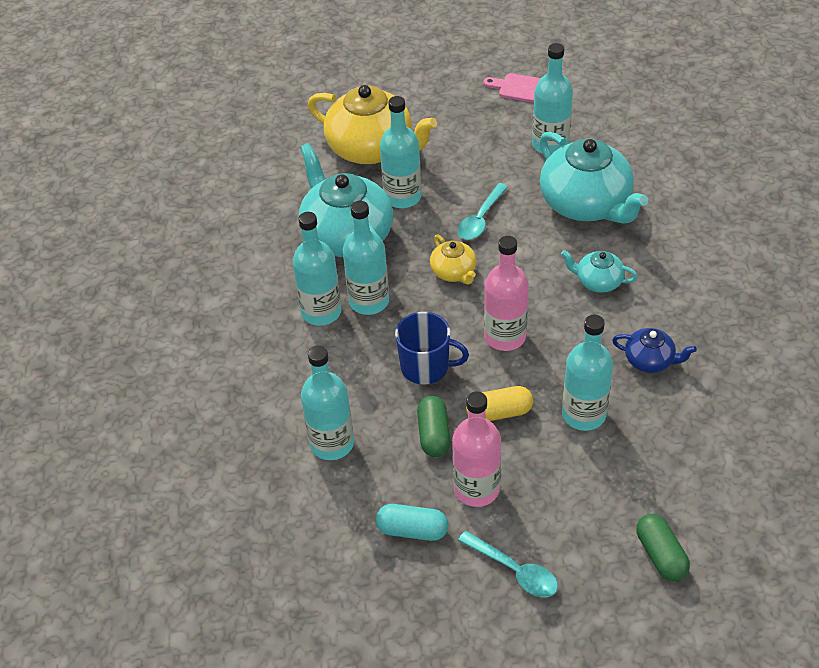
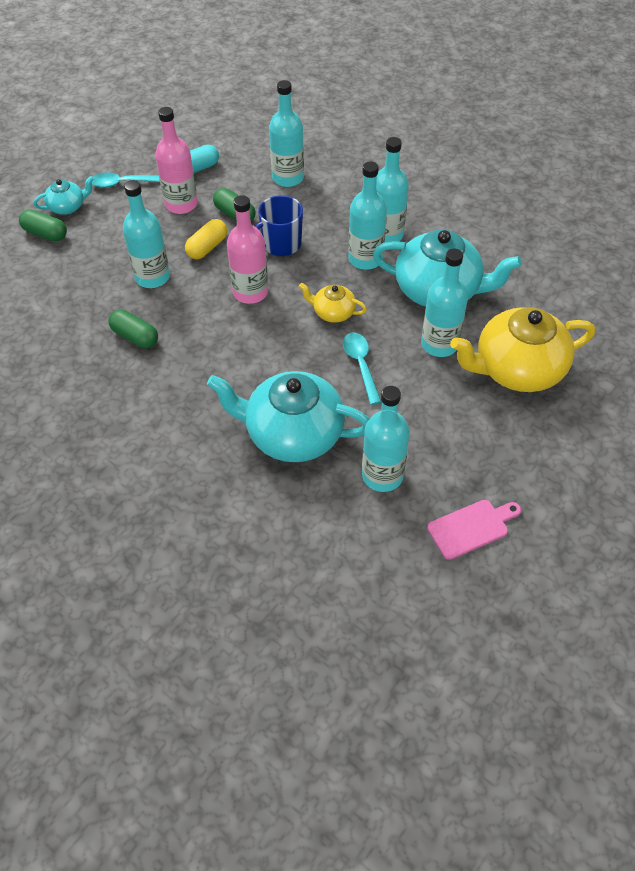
camera: 135 degrees right, 5 degrees up
turquoise teapot [561,250,638,293] -> turquoise teapot moved to [34,176,94,215]
blue teapot [612,328,697,373] -> green capsule [109,309,158,348]

